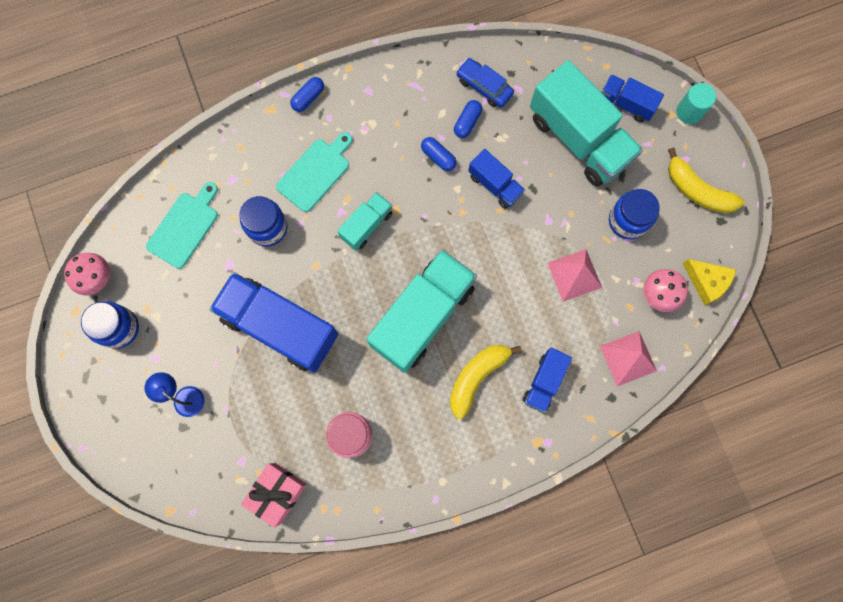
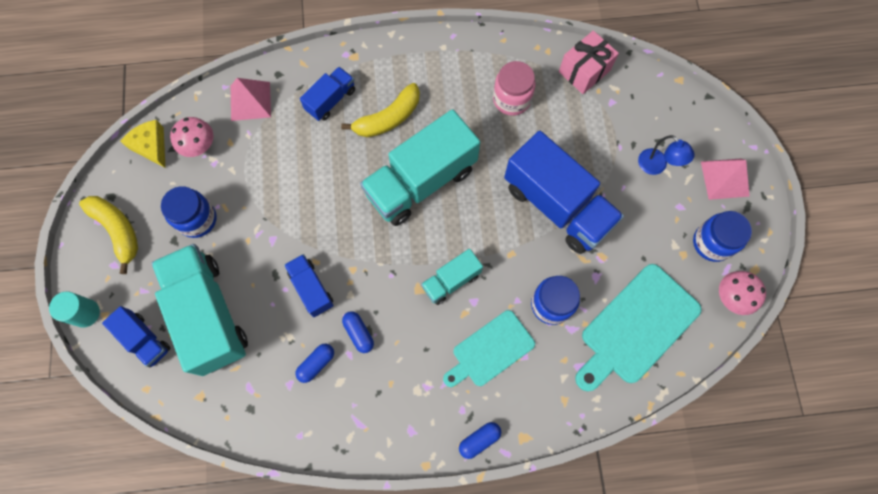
camera: 165 degrees left, 5 degrees down
turquoise cutting board [146,182,218,269] -> turquoise cutting board [575,264,702,391], size x1.52
blue car [456,58,514,107] -> none
pink pyramid [547,249,602,302] -> pink pyramid moved to [701,158,750,200]

